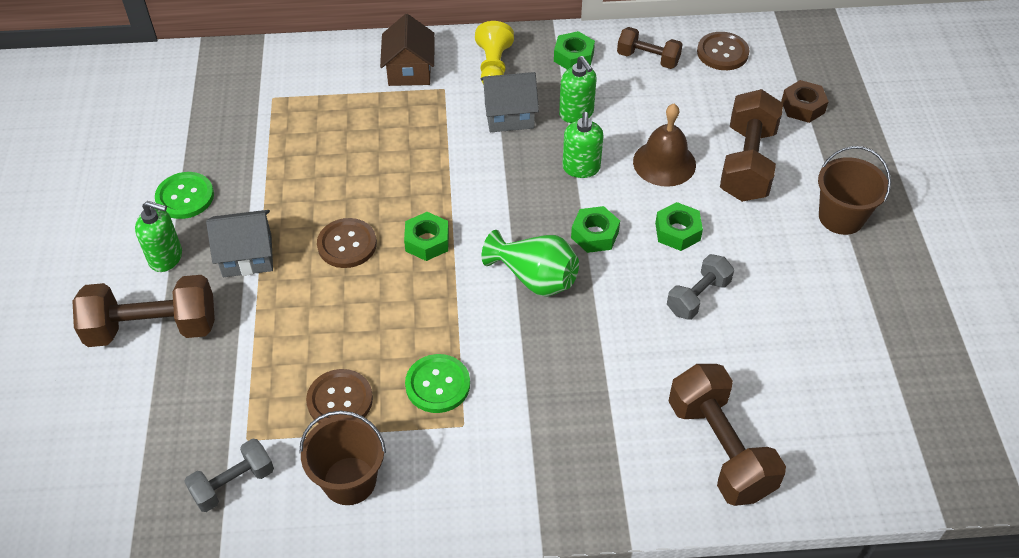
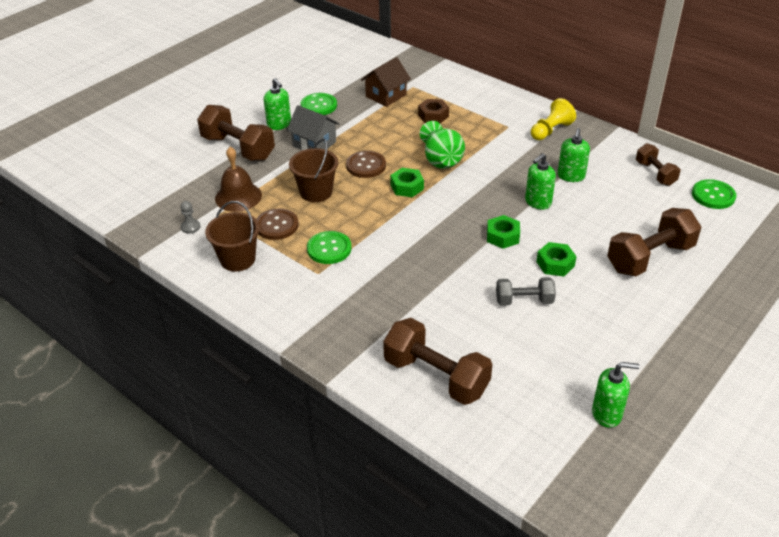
camera: 45 degrees right, 10 degrees down
grey dumbbell [184,438,274,512] -> grey pawn [180,201,200,234]
brown house [380,14,435,86] -> brown house moved to [361,57,411,107]
grey house [481,72,539,132] -> none
green vase [482,230,579,297] -> green vase moved to [420,121,465,169]
green nut [554,31,595,70] -> none
brown bell [633,104,696,187] -> brown bell moved to [215,147,262,212]
brown dumbbell [668,364,786,506] -> brown dumbbell turned 75 degrees counterclockwise [383,318,492,405]
brown button [697,32,749,70] -> green button [692,179,736,209]
brown nut [781,80,829,123] -> brown nut moved to [418,99,449,123]
brown bucket [818,146,891,235] -> brown bucket moved to [289,139,338,202]
none -> green soap dispenser [592,362,640,428]

